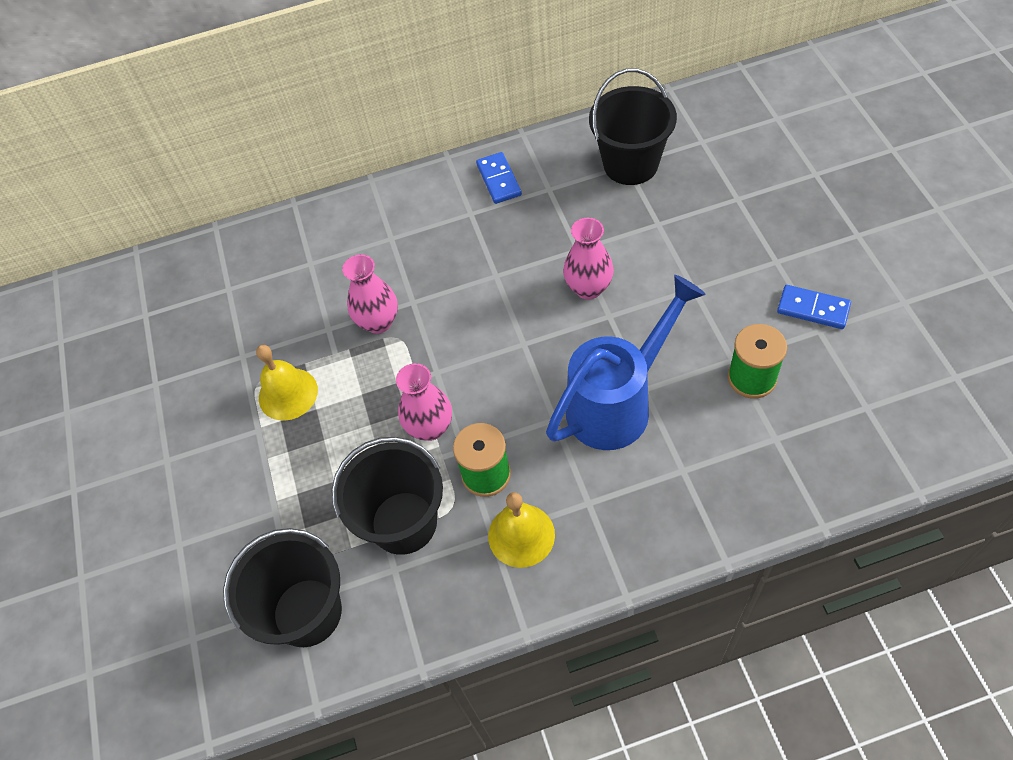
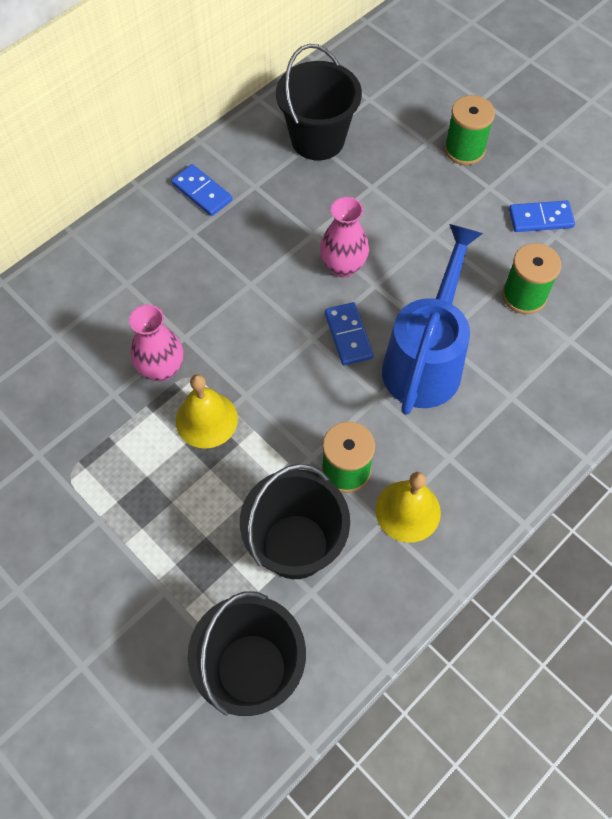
camera: 35 degrees left, 5 degrees up
yellow bell [256,345,318,421] -> yellow bell moved to [176,374,238,449]
pink vase [396,363,452,441] -> none
none -> blue domino [325,302,374,366]
none -> green spool [444,95,495,165]

